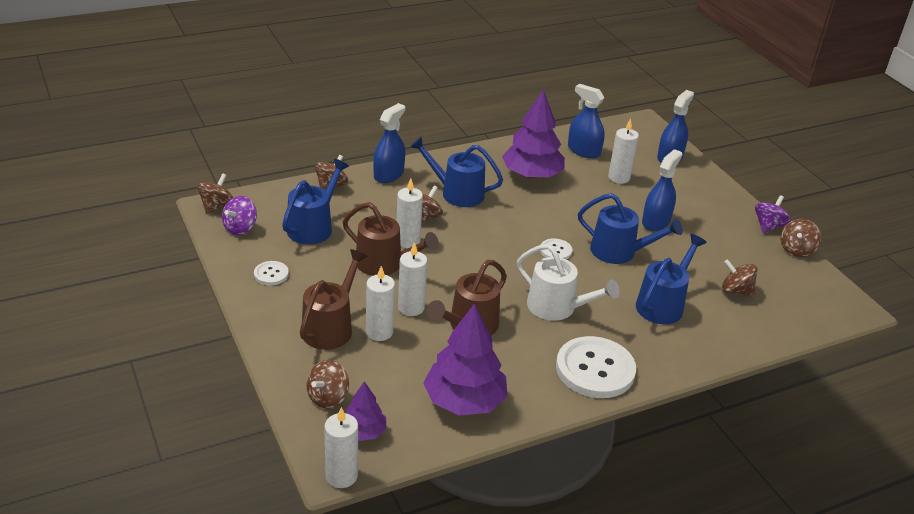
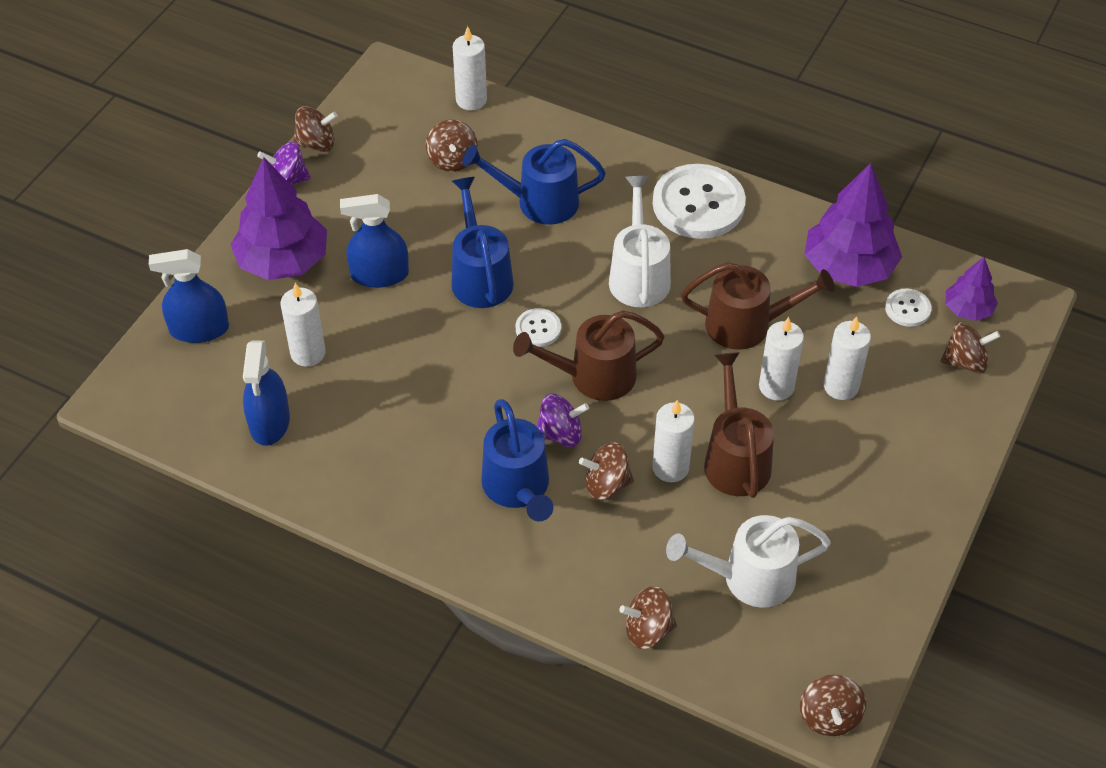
camera: 125 degrees left, 15 degrees up
brown spinning top [197,173,234,214] -> brown spinning top turned 75 degrees counterclockwise [800,675,866,736]
purple spinning top [222,196,257,235] -> purple spinning top moved to [537,394,589,447]
white button [254,261,289,285] -> white button moved to [885,289,932,327]
blue watering can [282,159,349,244] -> white watering can [666,515,831,608]
brown watering can [300,249,368,350] -> brown watering can moved to [513,310,665,401]
white candle [324,407,358,488] -> white candle moved to [453,26,487,110]
blue spray bottle [373,103,405,183] -> none
purple tree [502,89,565,179] -> purple tree moved to [231,157,327,280]

